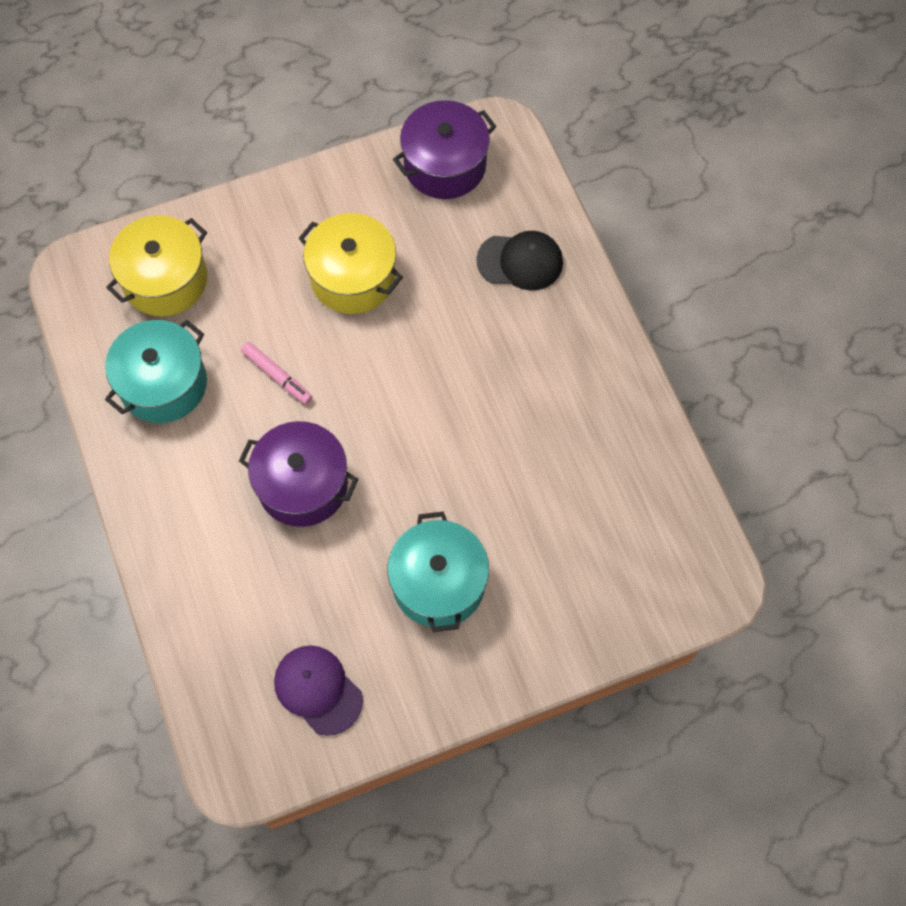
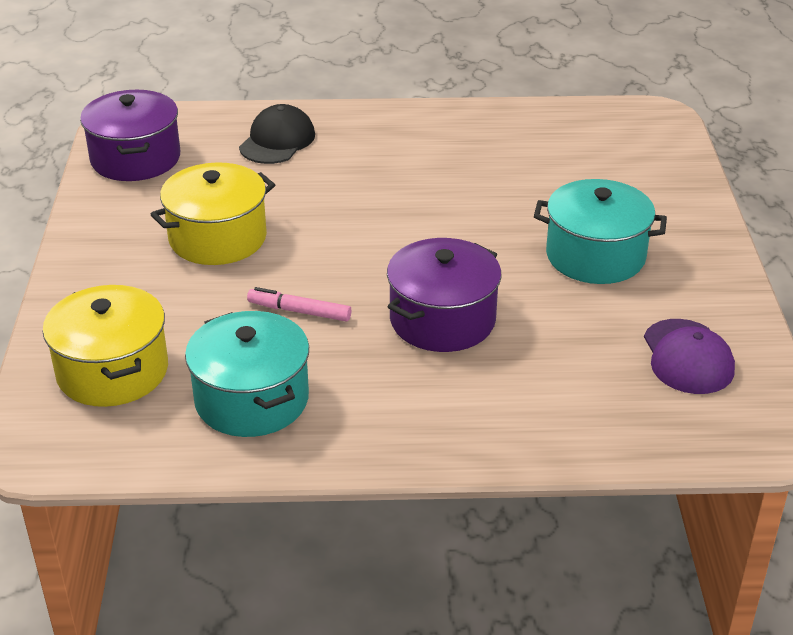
camera: 70 degrees left, 30 degrees down
pink marker [241,342,312,404] -> pink marker turned 135 degrees counterclockwise [247,287,352,321]
purple cap [274,645,363,736] -> purple cap turned 75 degrees counterclockwise [644,319,735,394]

